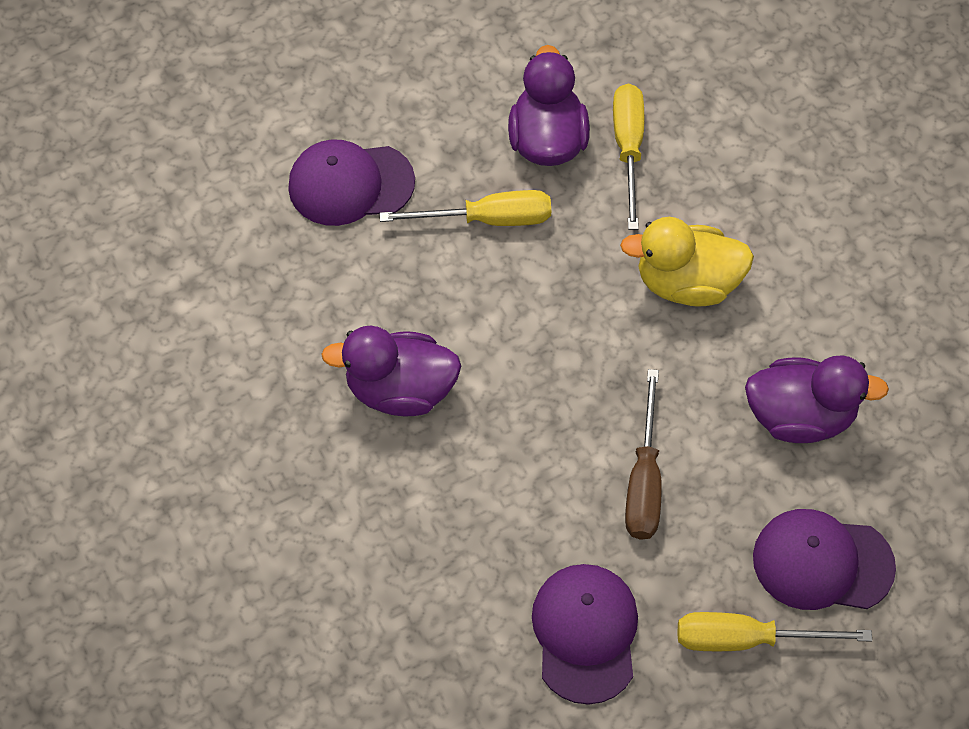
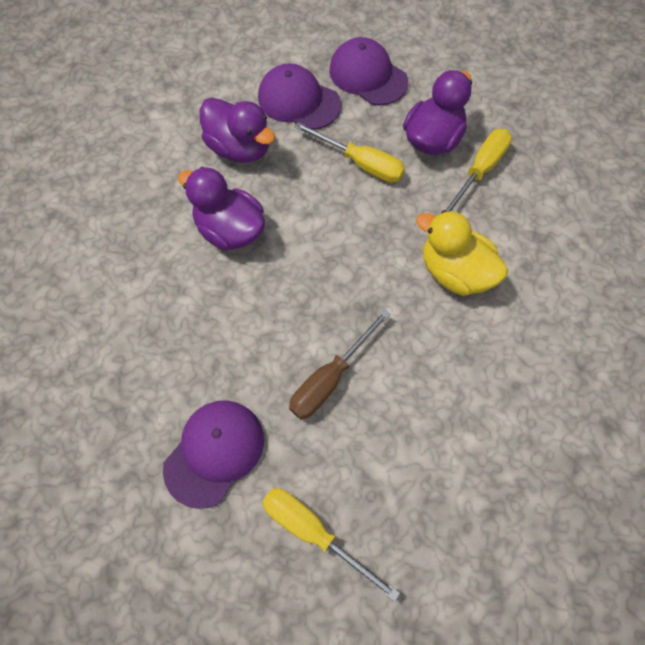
camera: 35 degrees right, 5 degrees up
purple duck [745,355,889,443] -> purple duck moved to [200,98,275,163]
purple cap [753,509,896,610] -> purple cap moved to [329,37,408,106]

